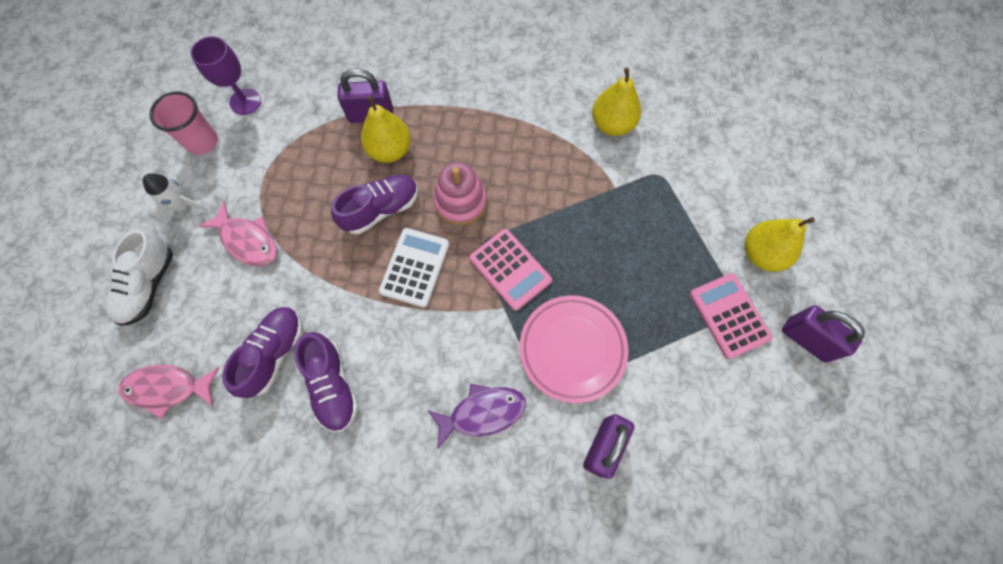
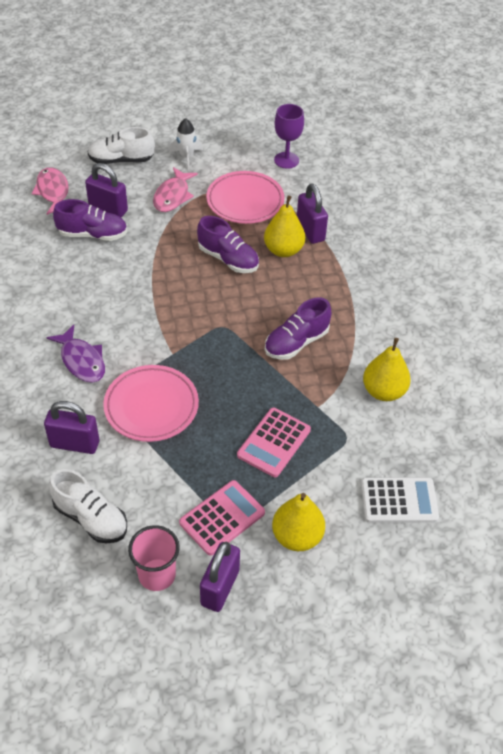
camera: 70 degrees right, 20 degrees down
pink cup [150,91,218,155] -> pink cup moved to [128,525,180,591]
purple shoe [294,332,359,432] -> purple shoe moved to [265,297,332,360]
white calculator [379,228,449,308] -> white calculator moved to [361,477,439,523]
pink stacking toy [434,162,486,225] -> none
pink calculator [469,229,552,311] -> pink calculator moved to [237,408,311,477]
none -> white shoe [49,469,127,544]
none -> purple padlock [85,163,128,217]
none -> pink plate [206,171,285,224]

